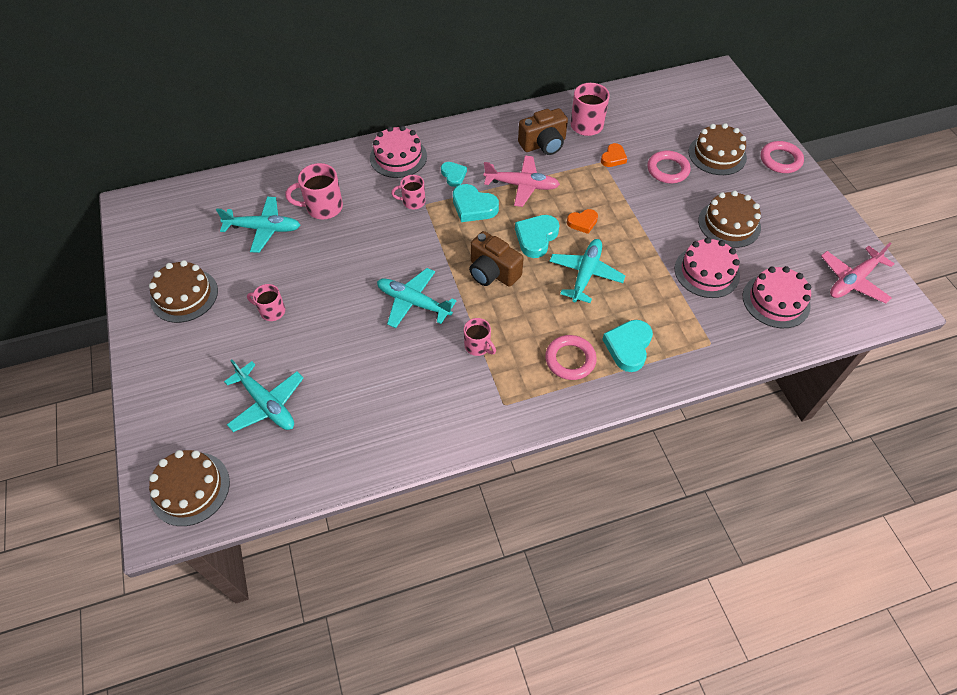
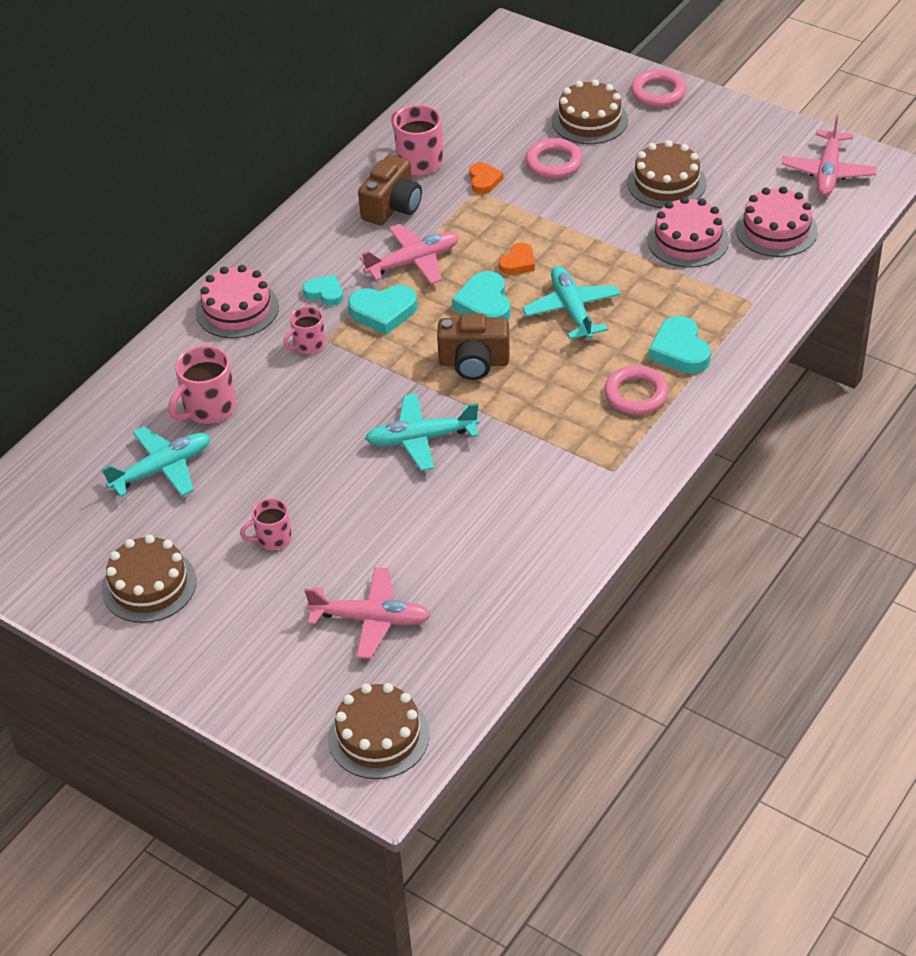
camera: 35 degrees left, 10 degrees down
turquoise plane [224,360,303,432] -> pink plane [305,567,431,659]
pink mug [464,318,496,356] -> none

